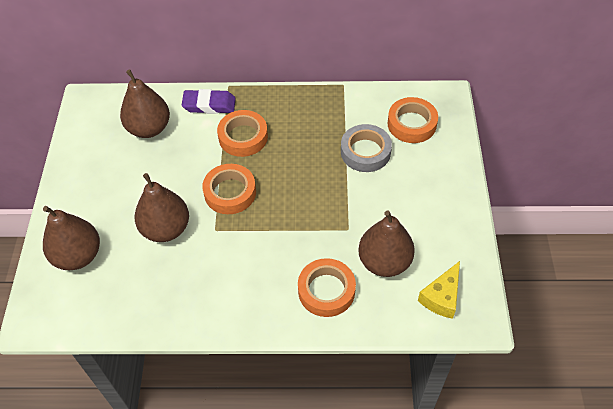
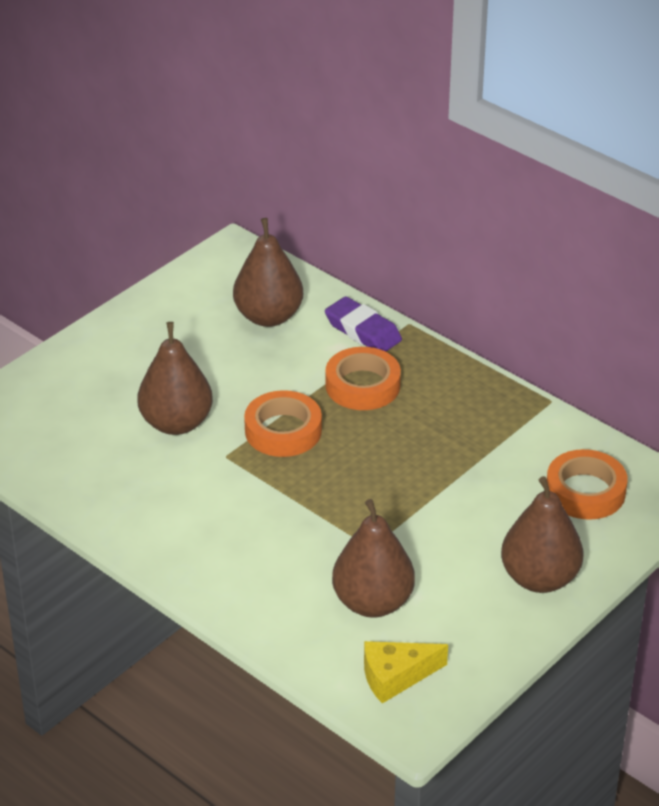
camera: 40 degrees right, 15 degrees down
brown pear [43,206,100,270] -> brown pear moved to [501,476,583,593]
orange tape [298,258,356,317] -> none
grey tape [341,124,392,172] -> none

